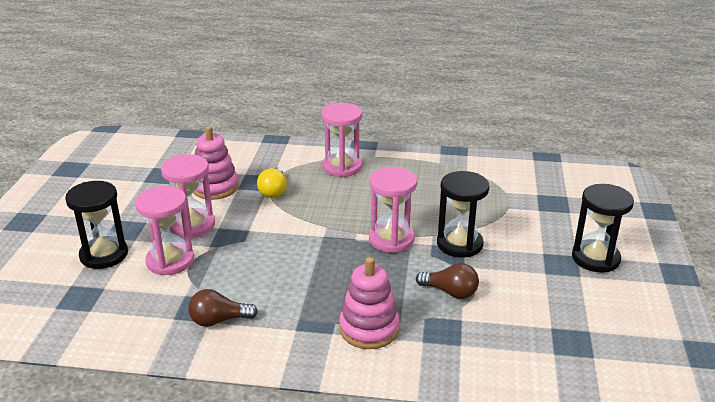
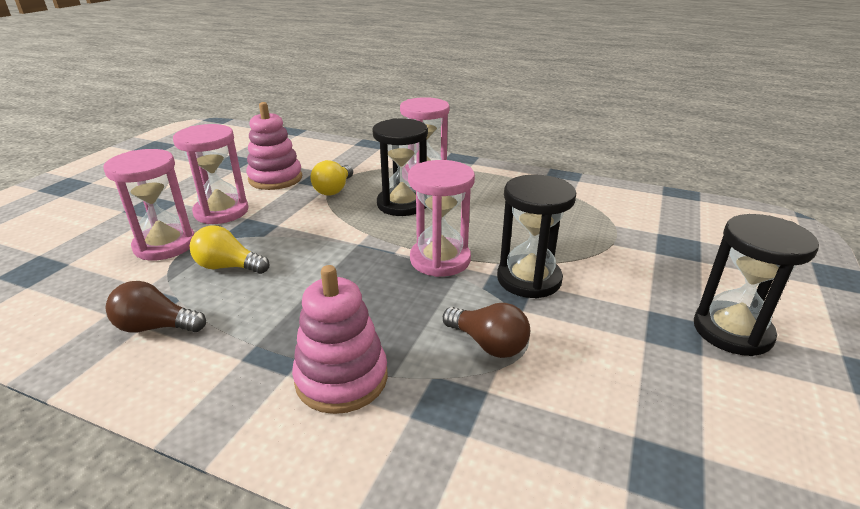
camera: 15 degrees right, 0 degrees up
black hourglass [65,181,128,269] -> black hourglass moved to [372,118,428,216]
none -> yellow light bulb [190,226,270,274]

